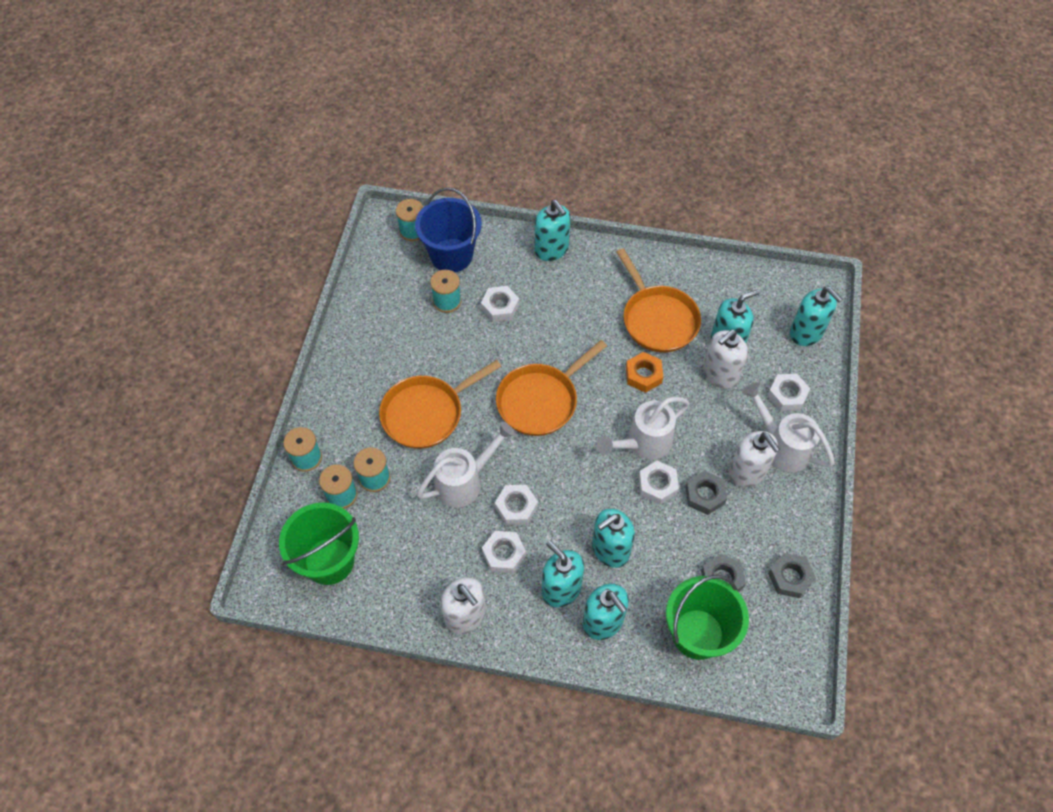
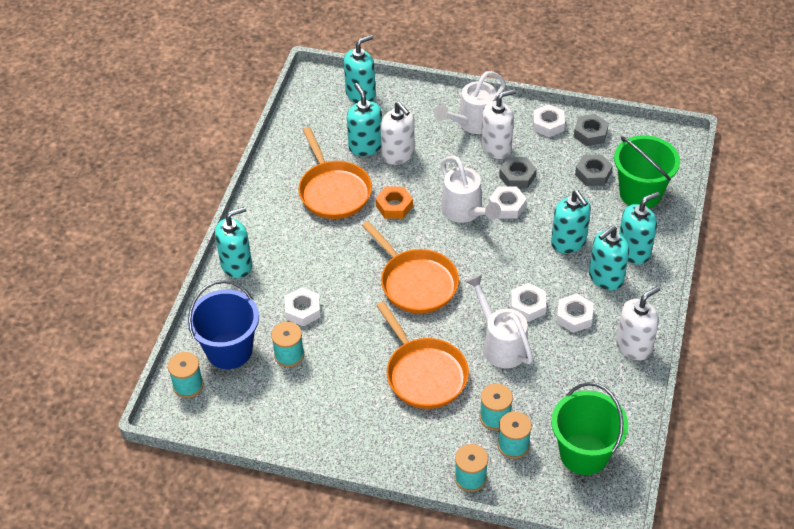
camera: 85 degrees left, 10 degrees down
orange pan [617,248,701,352] -> orange pan turned 90 degrees clockwise [298,127,372,219]
white nut [767,374,810,411] -> white nut moved to [533,104,565,137]

